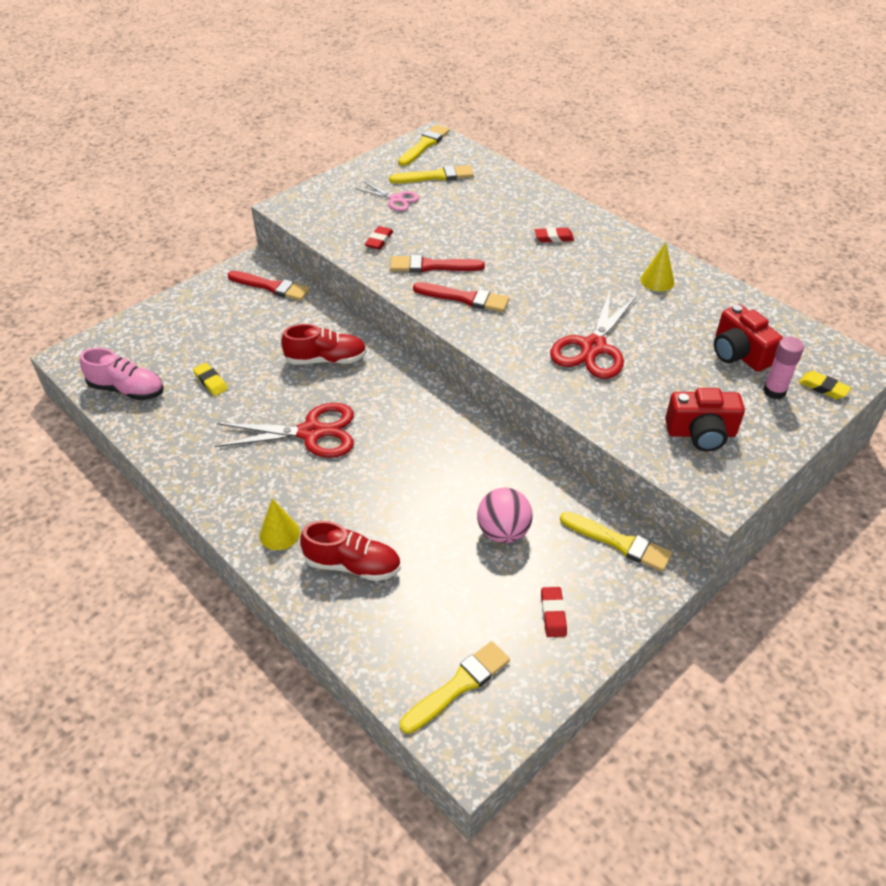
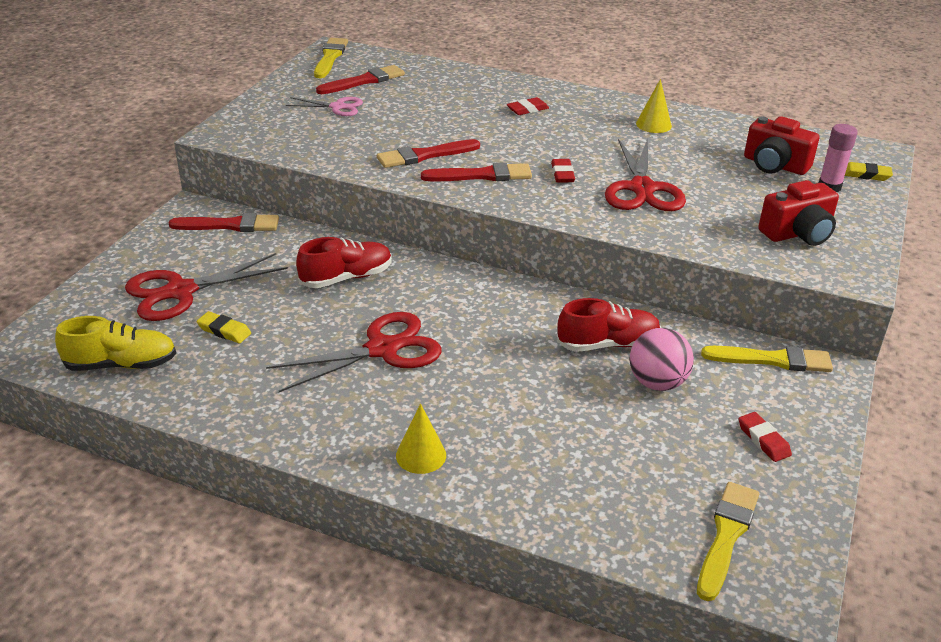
camera: 25 degrees left, 10 degrees down
pink shoe [80,348,164,400] -> yellow shoe [55,316,176,371]
red shoe [300,521,401,581] -> red shoe moved to [557,298,661,352]
red eraser [365,226,393,250] -> red eraser moved to [551,159,575,182]
yellow brush [389,165,474,183] -> red brush [316,65,405,94]
none -> red scissors [125,253,288,321]

